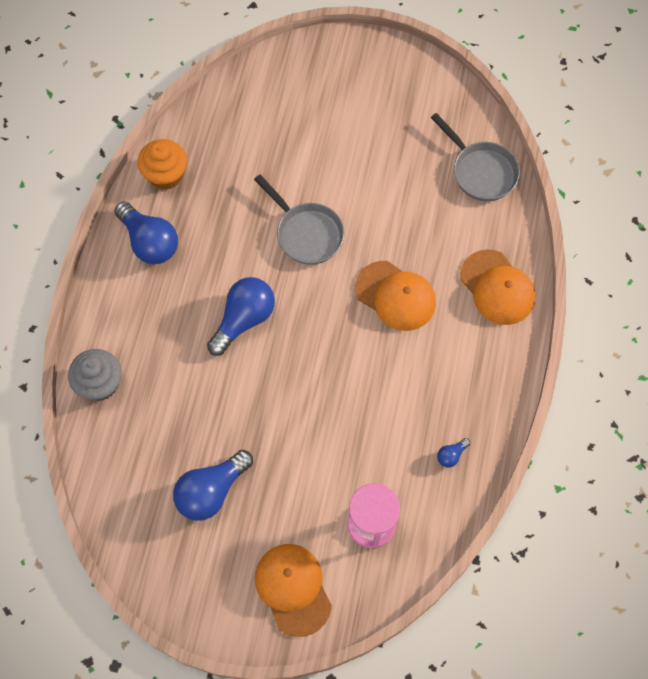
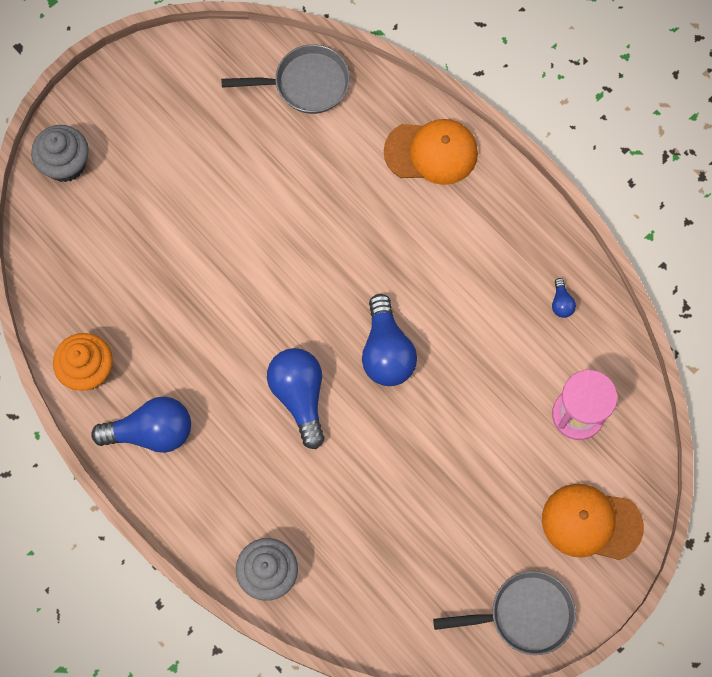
camera: 55 degrees left, 5 degrees up
blue light bulb [173,450,253,521] -> blue light bulb moved to [362,294,417,386]
grey pan [254,175,344,265] -> grey pan moved to [433,571,576,655]
orange cap [355,261,436,331] -> none
none -> grey cupcake [31,125,89,182]

